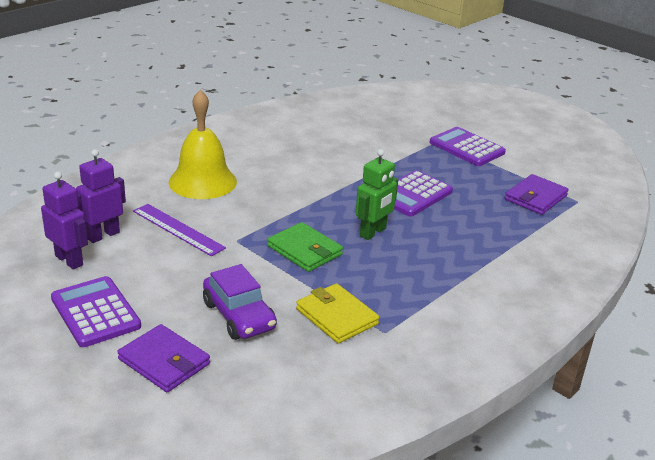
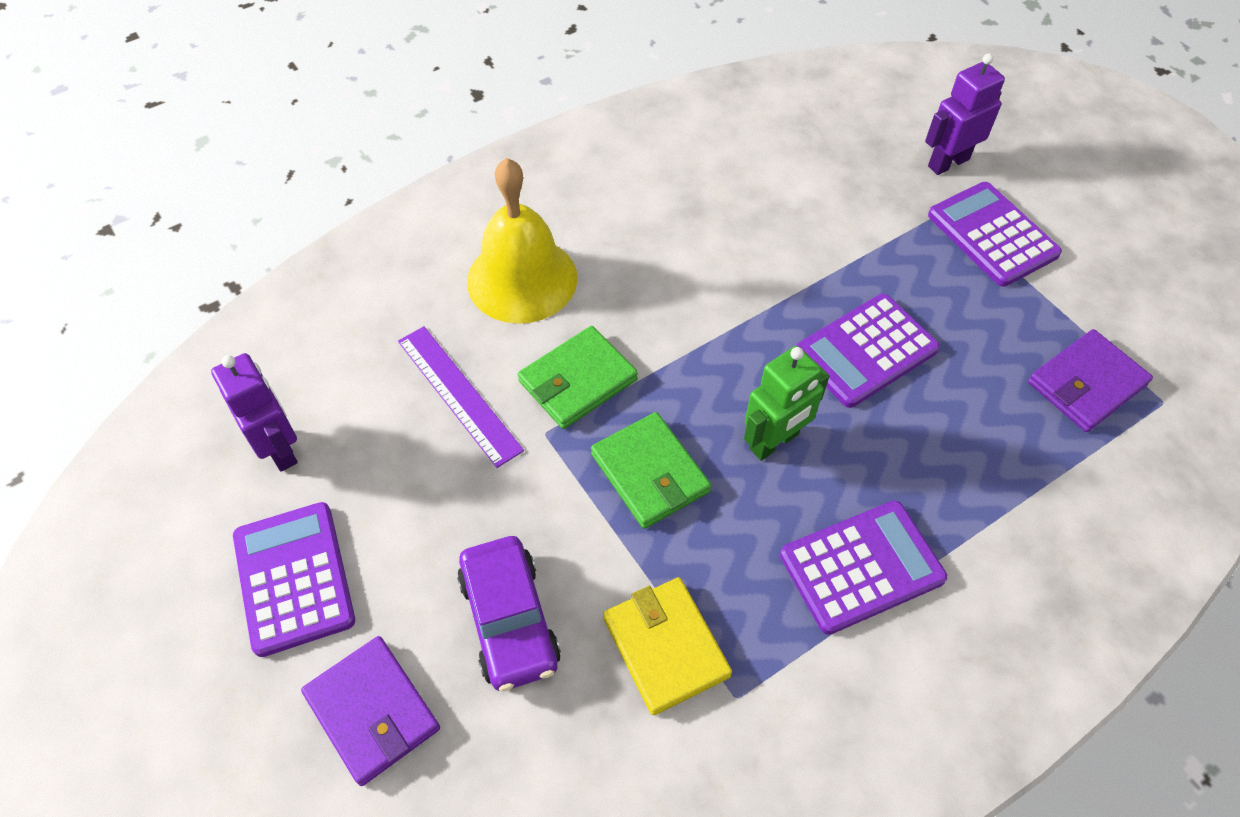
camera: 15 degrees right, 25 degrees up
purple robot [76,149,126,243] -> purple robot moved to [925,53,1005,175]
none -> green wallet [518,326,638,429]
none -> purple calculator [780,501,947,635]

